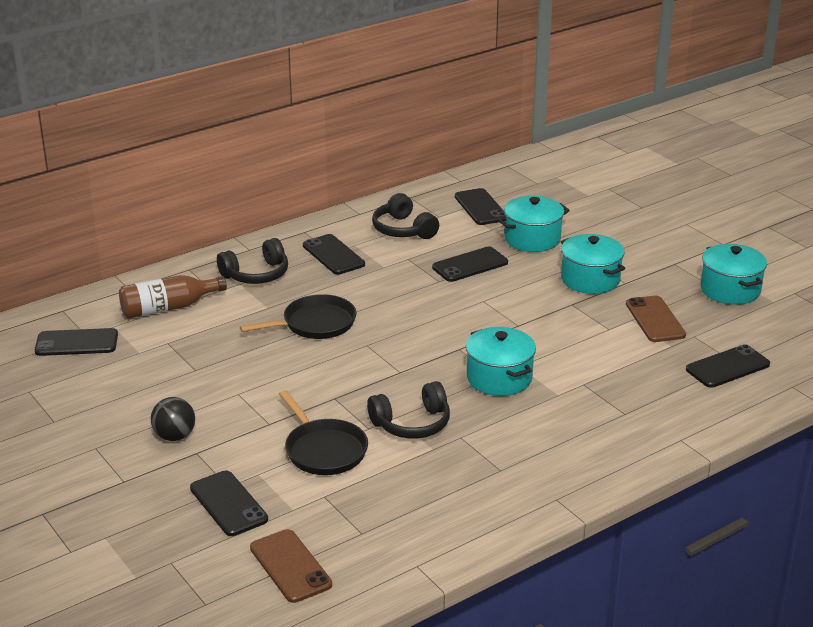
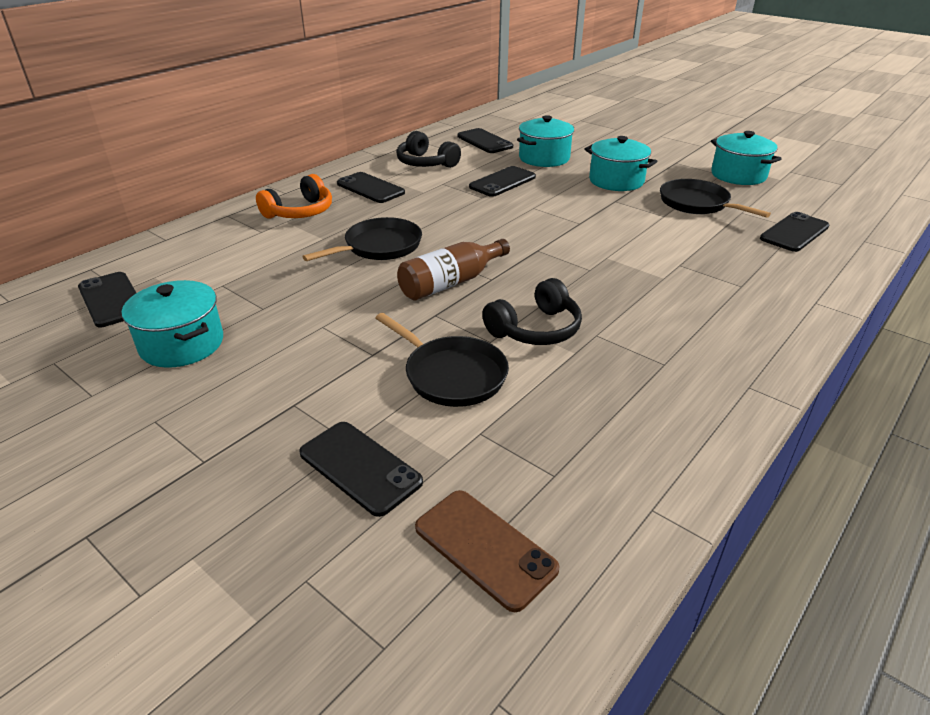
camera: 15 degrees left, 5 degrees up
black phone [35,328,118,356] -> black phone turned 75 degrees clockwise [78,272,136,327]
brown bottle [119,275,227,319] -> brown bottle moved to [397,239,510,300]
black ball [151,397,195,441] -> none
black headphones [217,238,288,284] -> orange headphones [256,174,332,219]
turquoise pot [466,327,536,396] -> turquoise pot moved to [122,280,223,368]
brown phone [626,296,686,342] -> black pan [660,179,771,218]

